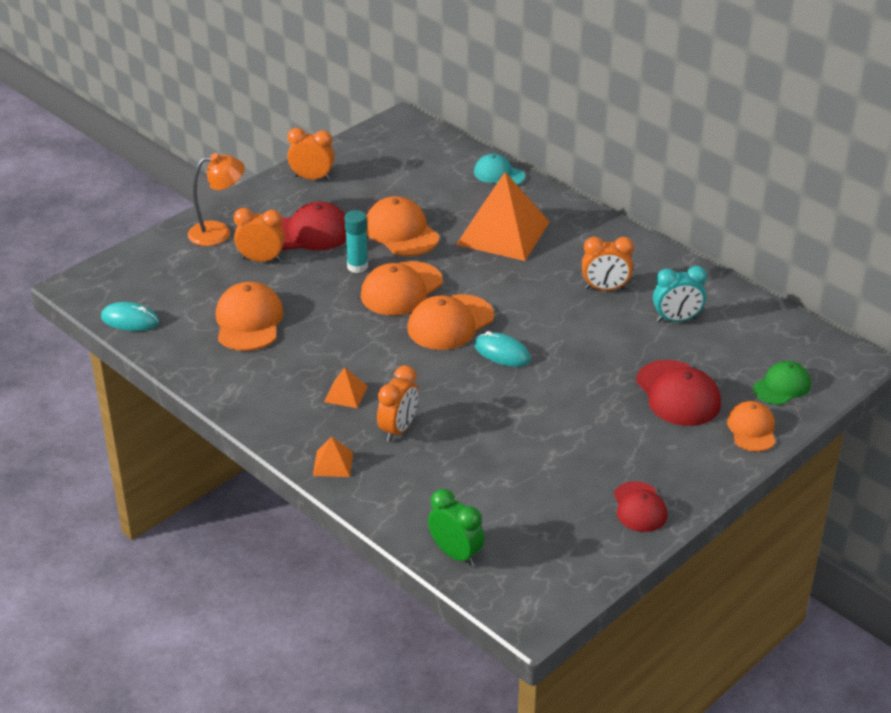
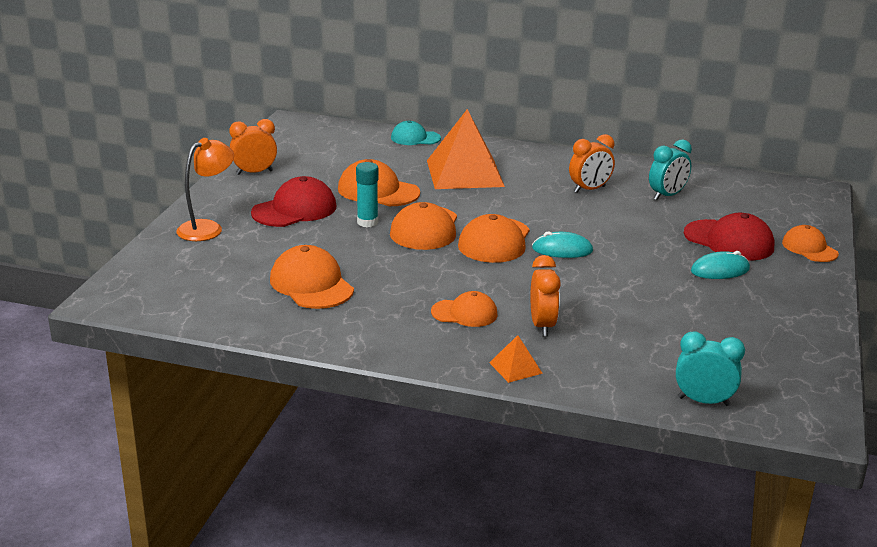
camera: 30 degrees left, 10 degrees down
turquoise mouse [101,302,159,331] -> turquoise mouse moved to [691,251,750,279]
orange clock [234,208,285,262] -> none
orange pyramid [324,367,368,408] -> orange cap [431,291,498,327]
green clock [428,489,484,566] -> turquoise clock [676,332,745,406]
red cap [614,481,667,532] -> none
green cap [753,361,811,405] -> none

